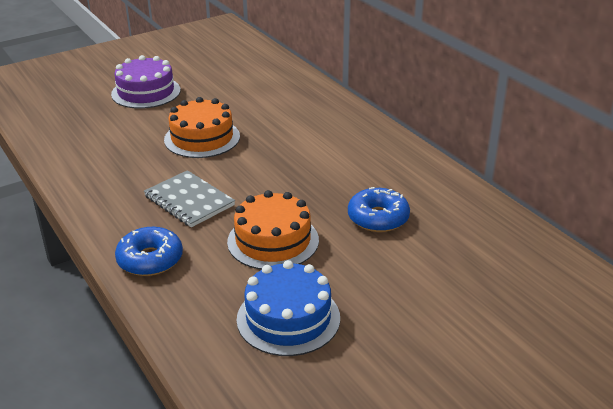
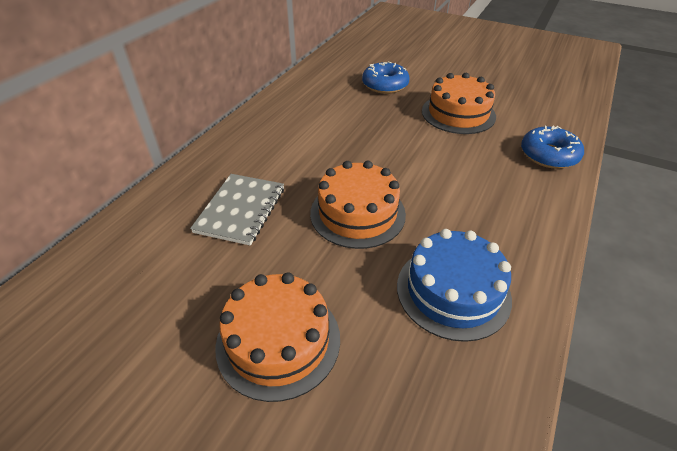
camera: 120 degrees left, 10 degrees up
purple cake [111,55,181,109] -> orange cake [215,272,340,402]
grey notebook [144,170,235,227] -> grey notebook moved to [190,174,284,246]
blue cake [237,260,340,356] -> blue cake moved to [397,229,512,342]

